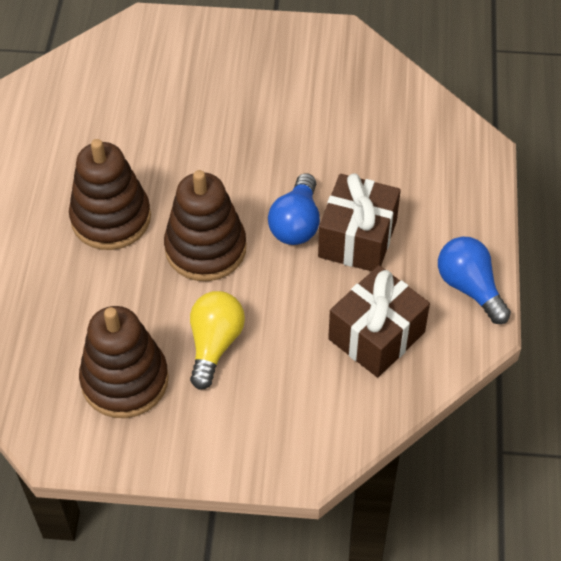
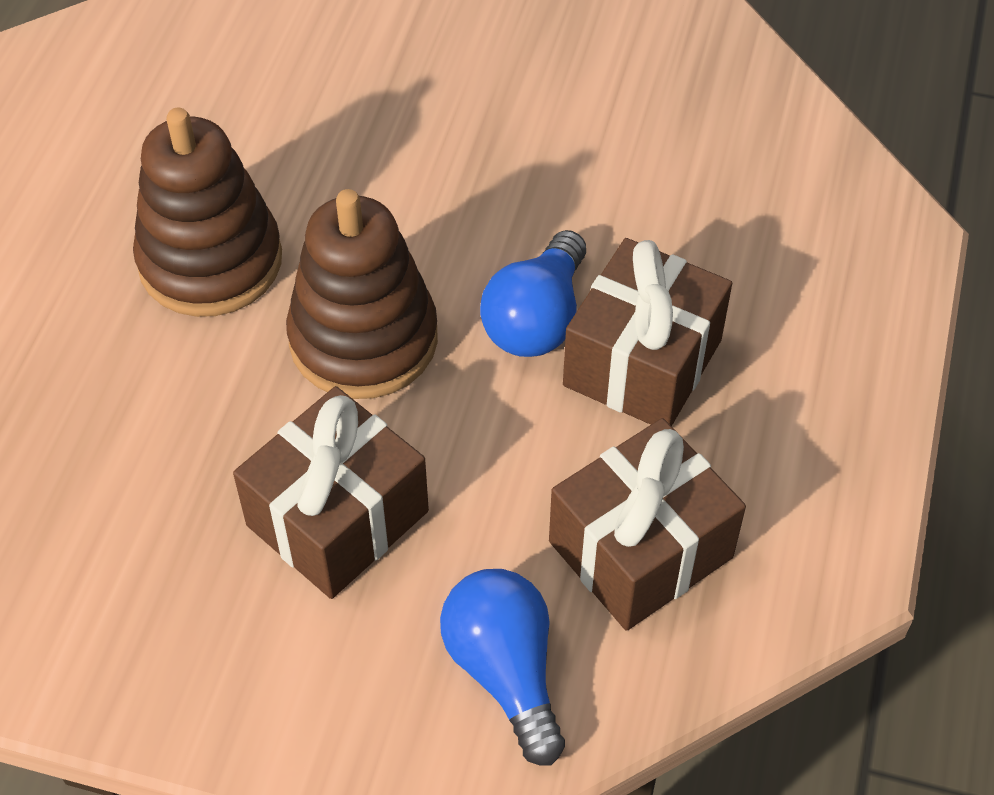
camera: 10 degrees right, 0 degrees up
brown stacking toy [79,306,169,418] -> none
yellow light bulb [190,291,245,390] -> brown gift [233,386,429,599]
blue light bulb [438,237,511,324] -> blue light bulb moved to [440,569,565,766]

